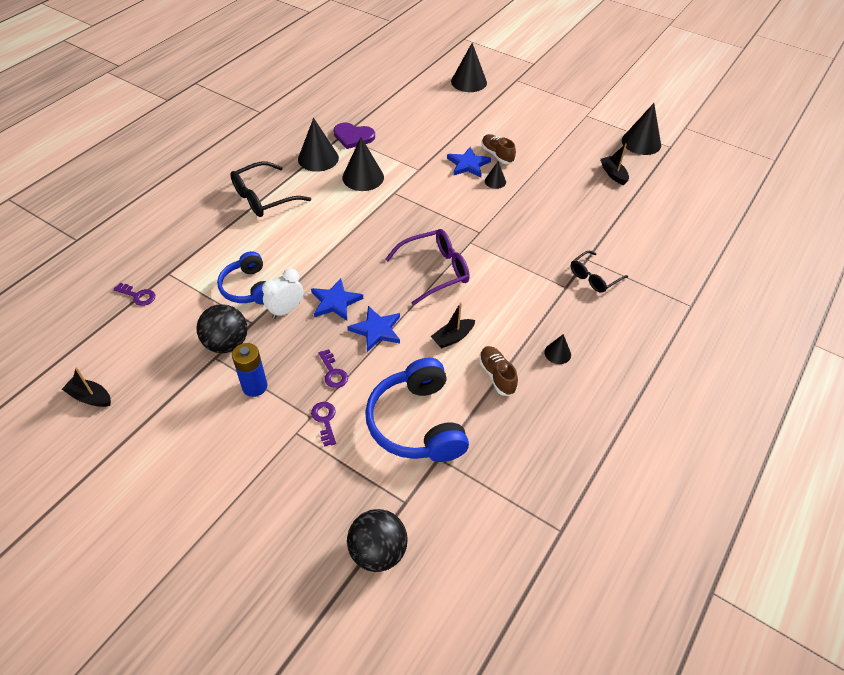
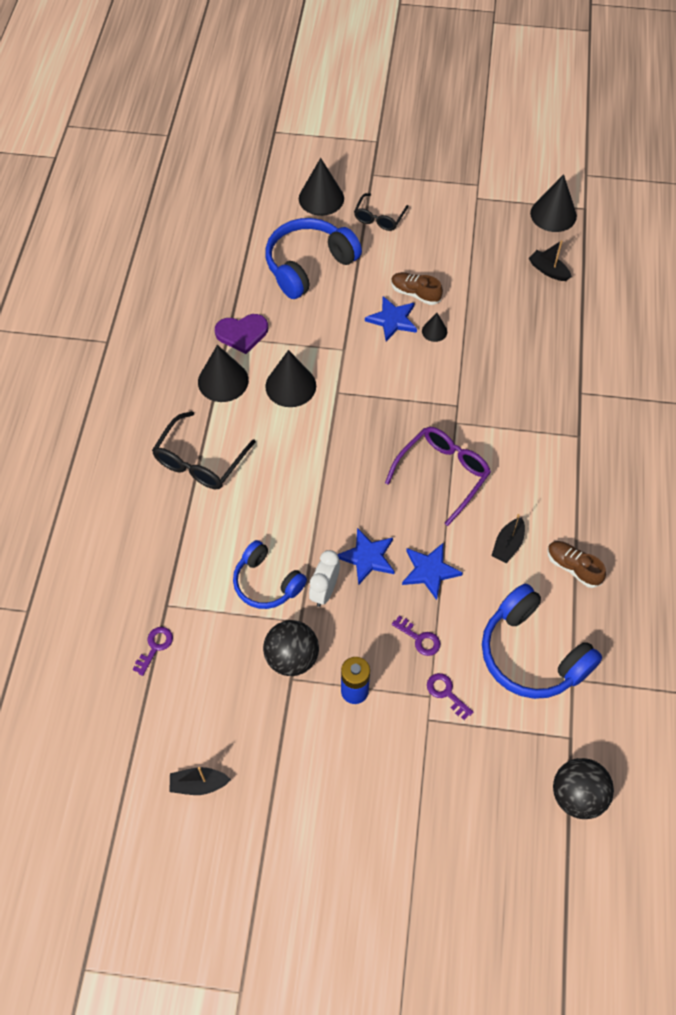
camera: 25 degrees left, 10 degrees up
purple key [113,283,155,306] -> purple key turned 60 degrees counterclockwise [133,627,173,676]
black cone [545,334,571,364] -> none
black glasses [571,251,628,293] -> black glasses moved to [354,193,409,231]
none -> blue headphones [265,218,362,299]

